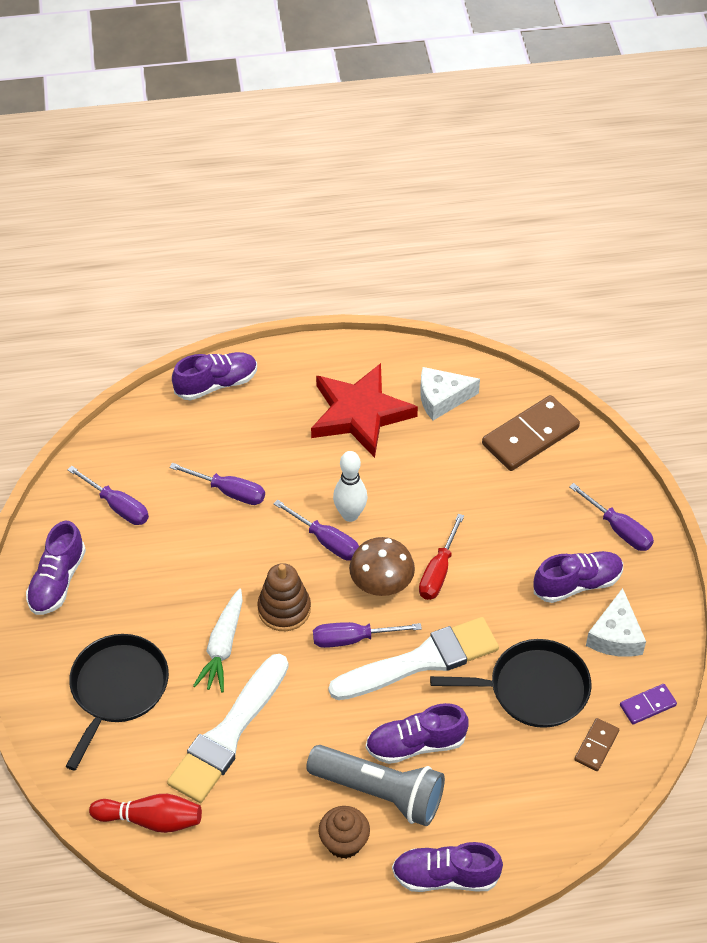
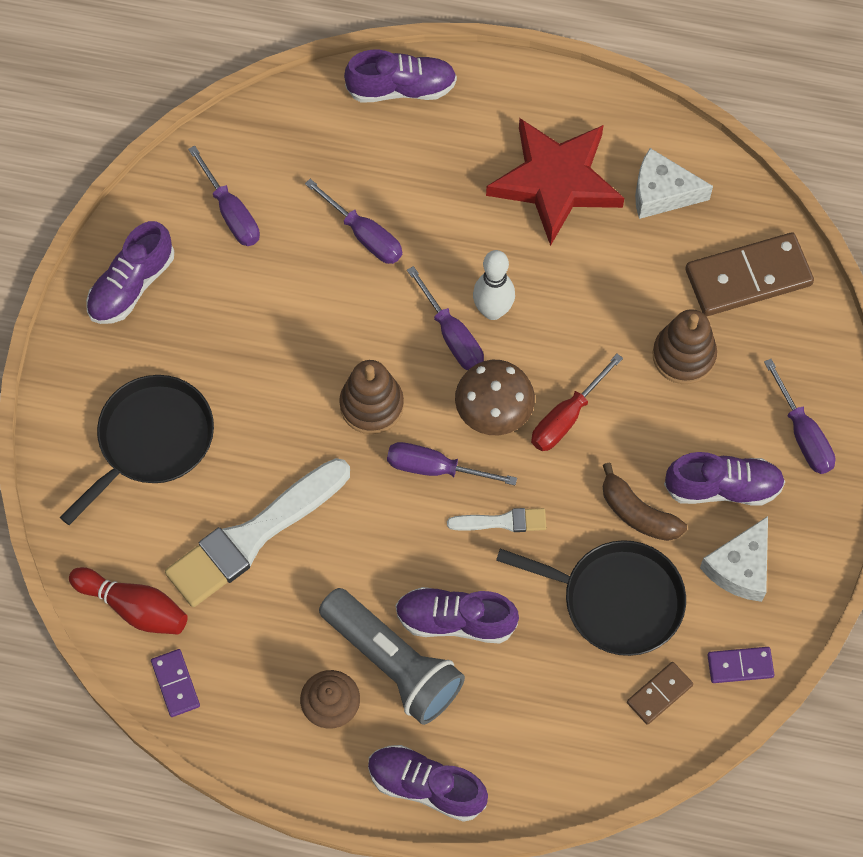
camera: 20 degrees right, 15 degrees up
white carrot [193,588,243,692] -> none
white brush [329,617,499,700] -> white brush [447,508,546,532], size x0.47
none -> purple domino [151,649,200,717]
none -> brown banana [603,463,687,541]
none -> brown stacking toy [653,309,717,384]

